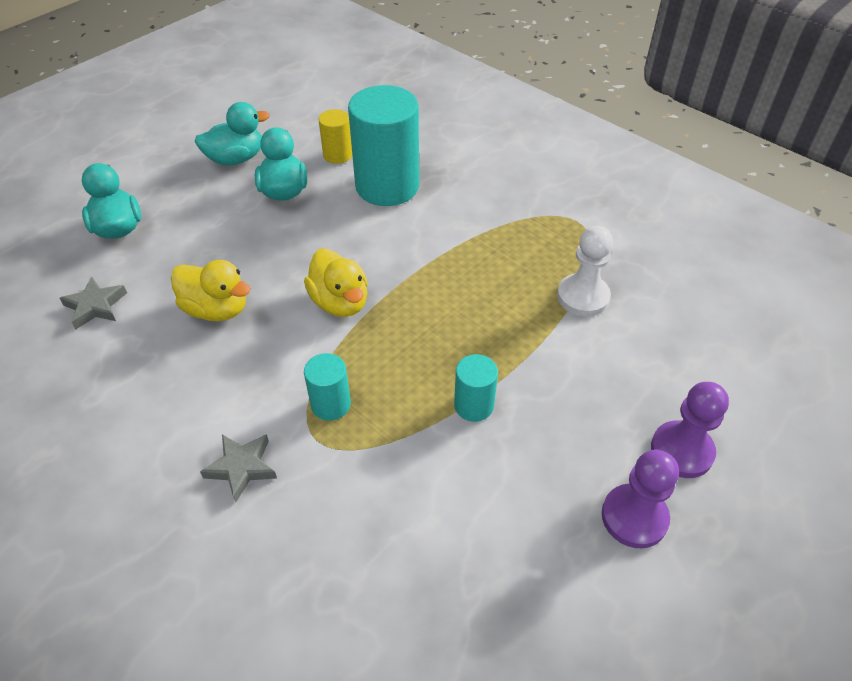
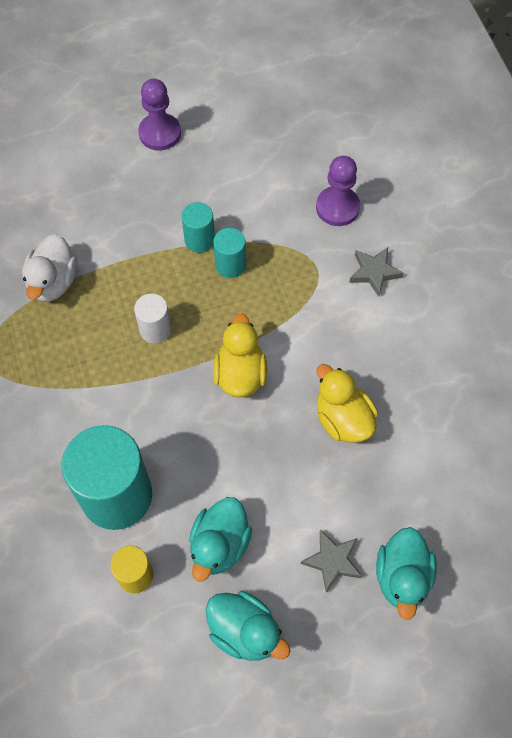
camera: 150 degrees left, 15 degrees up
grey star [60,276,127,329] -> grey star moved to [301,529,362,593]
turquoise duck [195,102,270,165] -> turquoise duck turned 150 degrees counterclockwise [206,591,291,661]
turquoise cylinder [304,353,351,421] -> turquoise cylinder moved to [213,228,246,278]
white pawn [557,226,613,316] -> white duck [22,234,77,302]
purple pawn [651,382,729,478] -> purple pawn moved to [316,156,360,226]
none -> white cylinder [134,294,171,343]

